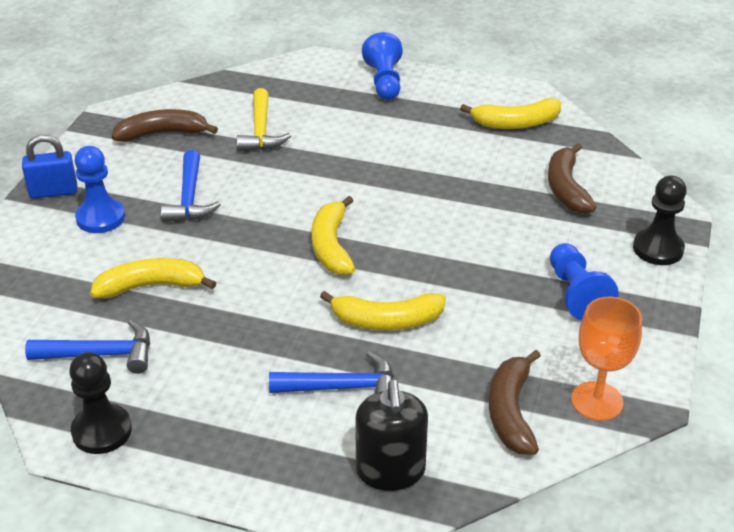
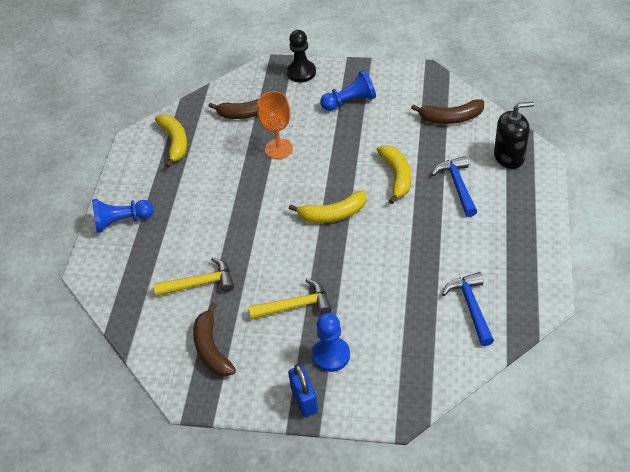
camera: 95 degrees left, 10 degrees up
black pawn [69,352,132,454] -> none
yellow banana [90,258,216,298] -> none
blue hammer [161,150,221,222] -> yellow hammer [248,279,332,320]
orange goblet [571,296,642,421] -> orange goblet moved to [257,91,293,159]

